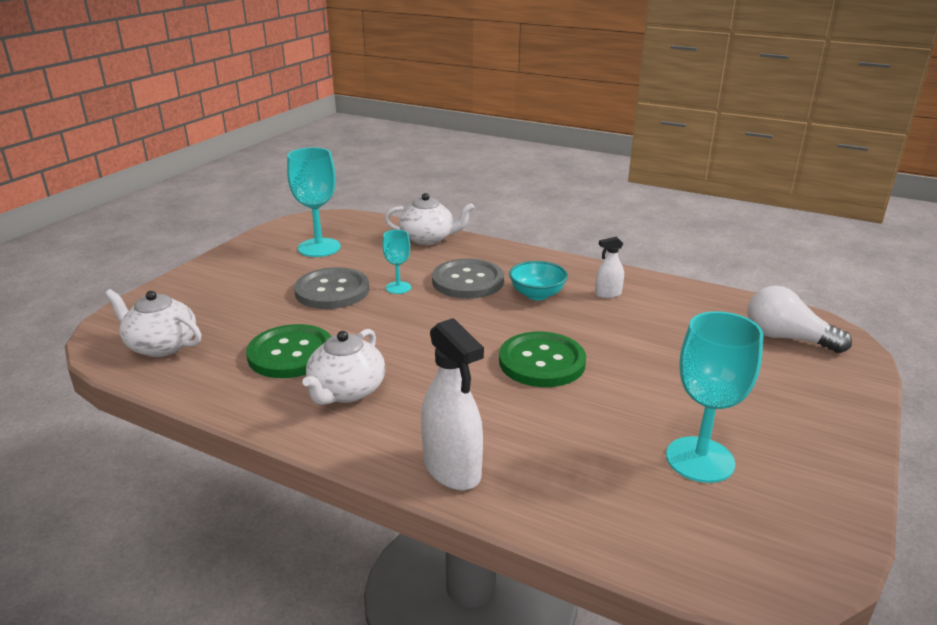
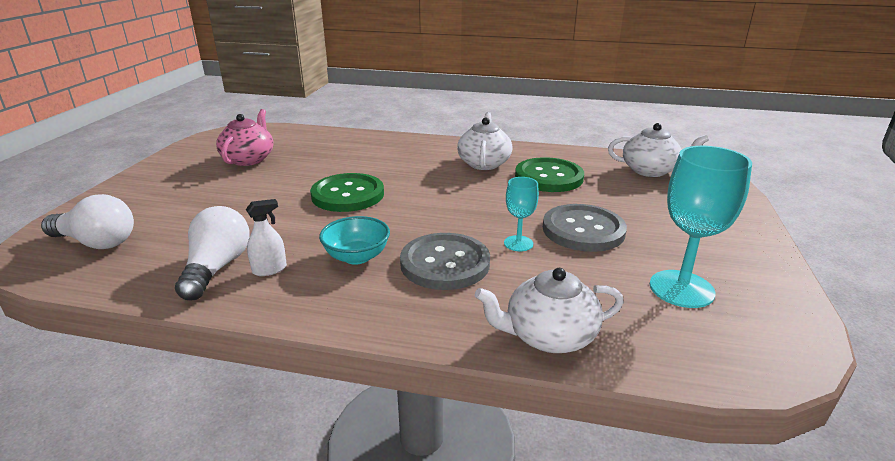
camera: 165 degrees right, 0 degrees up
white spray bottle [421,318,484,490] -> none
turquoise goblet [666,311,764,483] -> pink teapot [216,109,273,166]
none -> white light bulb [175,206,250,300]

